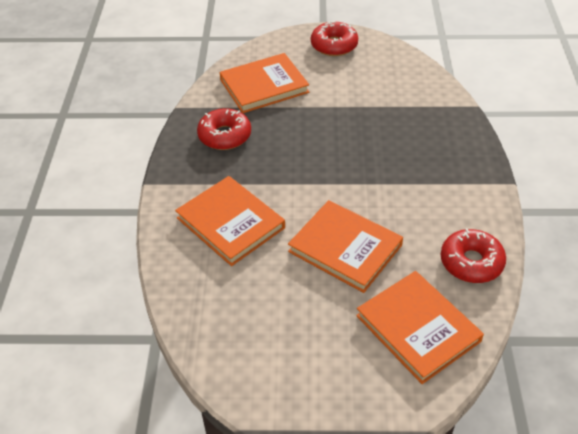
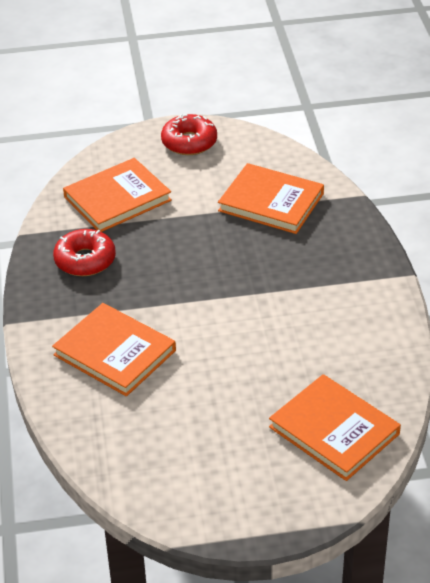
camera: 10 degrees left, 5 degrees down
orange book [288,200,403,293] -> orange book moved to [218,163,324,234]
red donut [441,228,506,283] -> none

